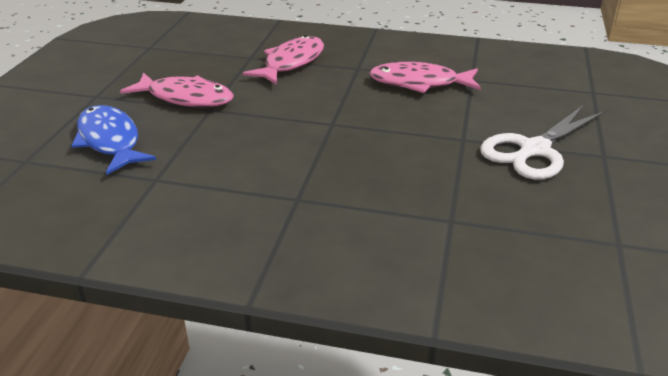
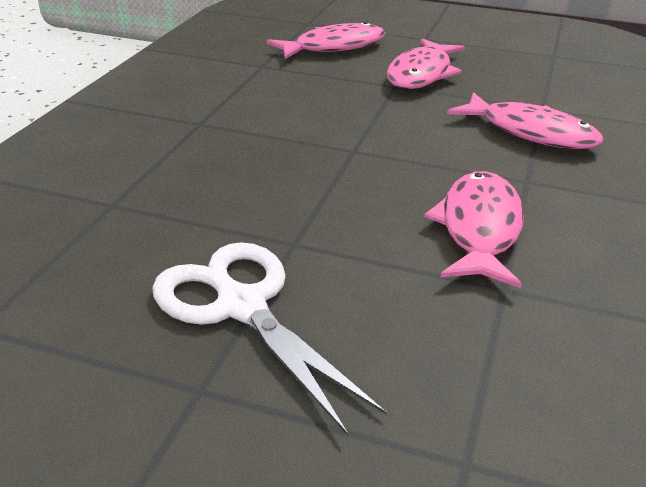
camera: 95 degrees right, 0 degrees up
blue fish [71,105,156,175] -> pink fish [266,21,386,59]

